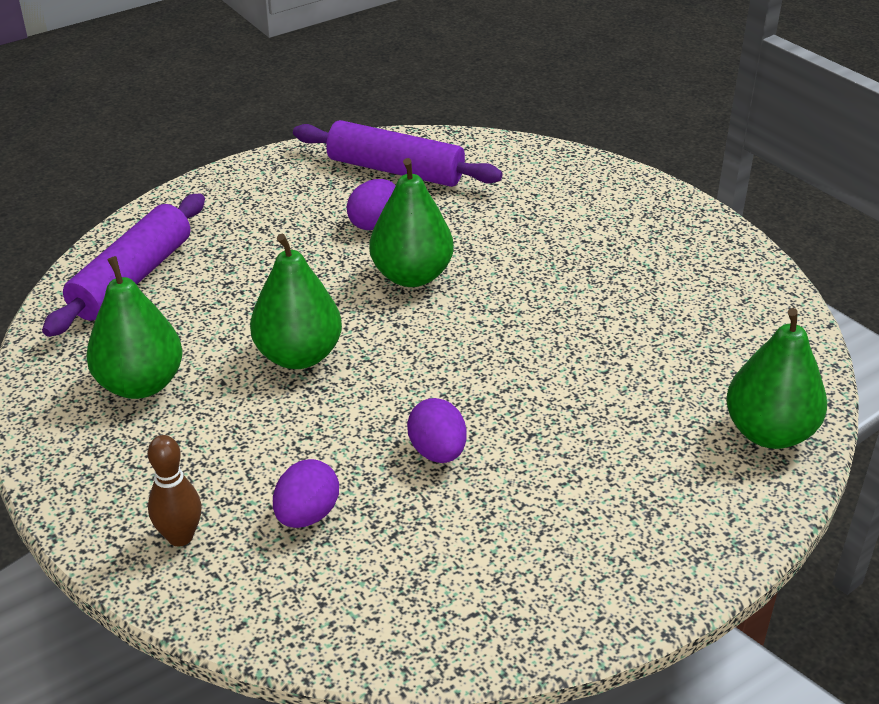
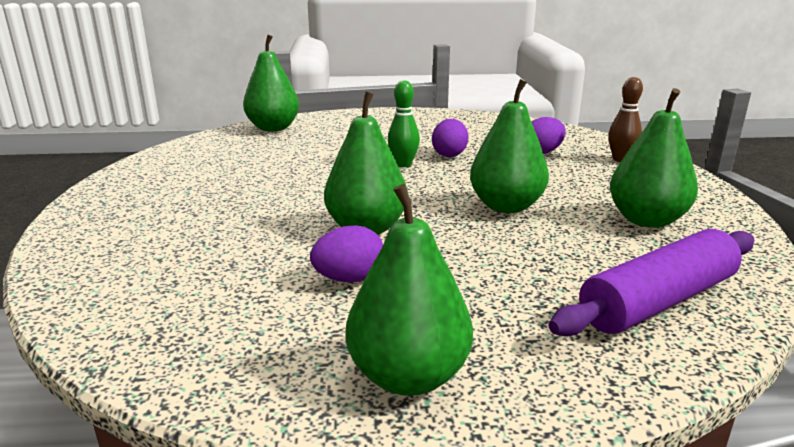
camera: 150 degrees left, 15 degrees down
purple rolling pin [293,120,503,187] -> none
none -> green pear [346,184,473,396]
none -> green bowling pin [388,80,420,167]

